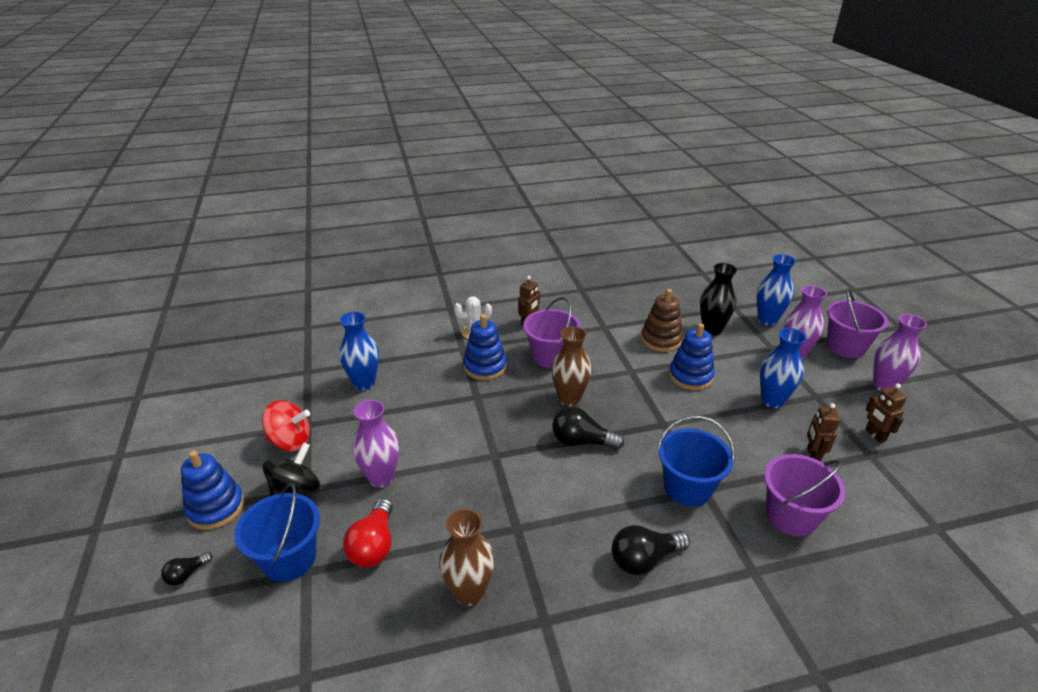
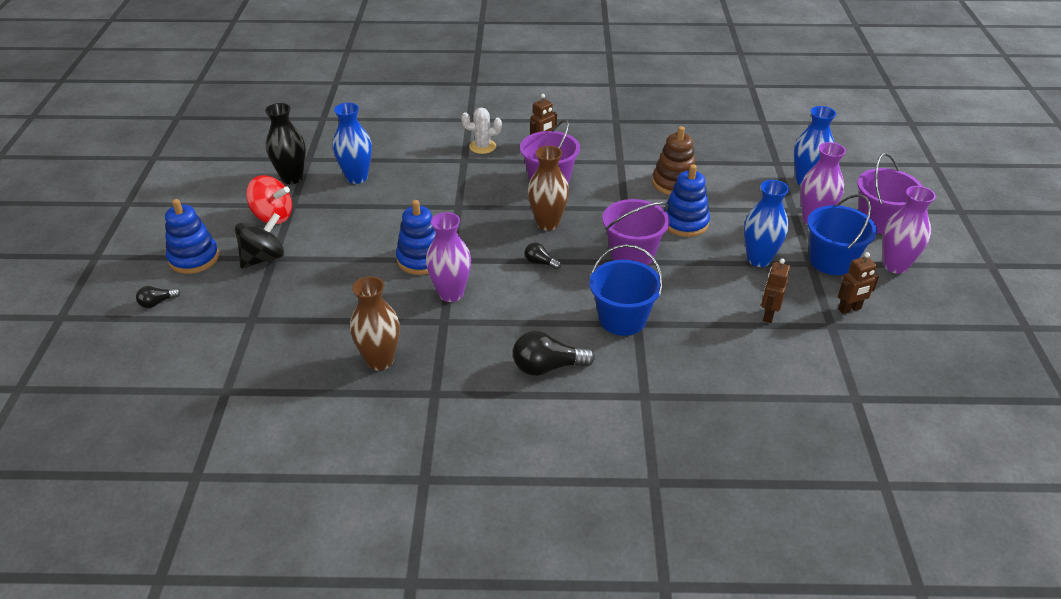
camera: 15 degrees right, 5 degrees up
blue bucket [234,483,320,582] -> blue bucket moved to [807,194,877,275]
red light bulb [343,498,393,567] -> none
purple vase [352,400,399,488] -> purple vase moved to [426,212,471,302]
blue stacking toy [463,314,507,380] -> blue stacking toy moved to [396,200,436,275]
black light bulb [552,407,624,450] -> black light bulb [525,242,561,269], size x0.54
black vase [700,263,737,336] -> black vase moved to [265,103,306,184]
purple bucket [764,454,845,536] -> purple bucket moved to [602,199,670,265]
brown robot [865,383,907,443] -> brown robot turned 105 degrees counterclockwise [838,252,879,314]

